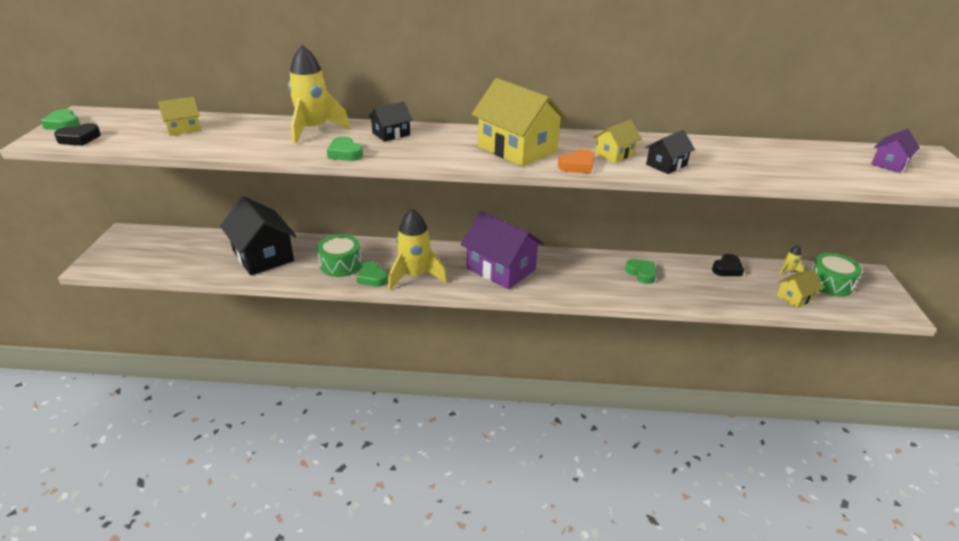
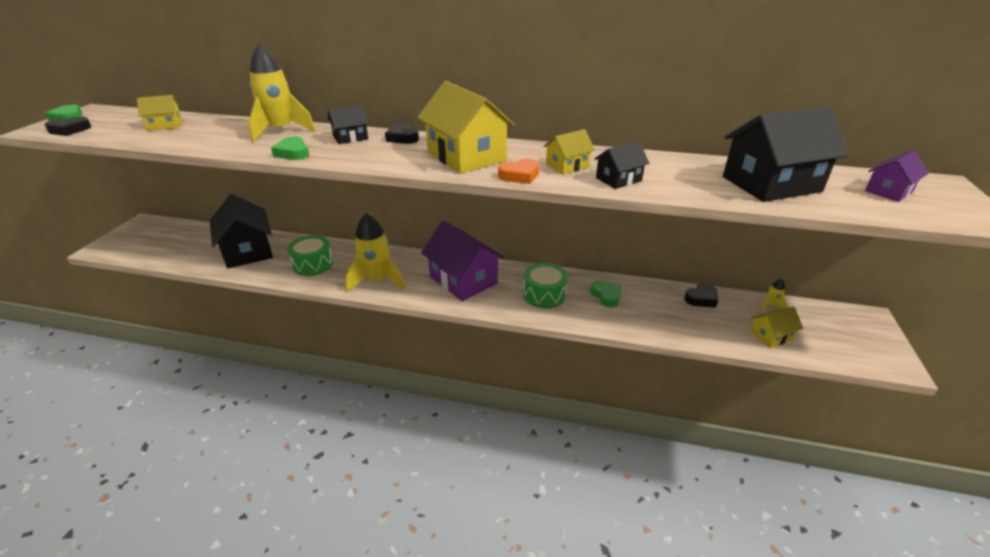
camera: 10 degrees right, 0 degrees up
green heart [357,261,388,287] -> none
green drum [811,253,862,297] -> green drum moved to [523,263,568,308]
none -> black heart [385,123,419,144]
none -> black house [723,107,849,202]

